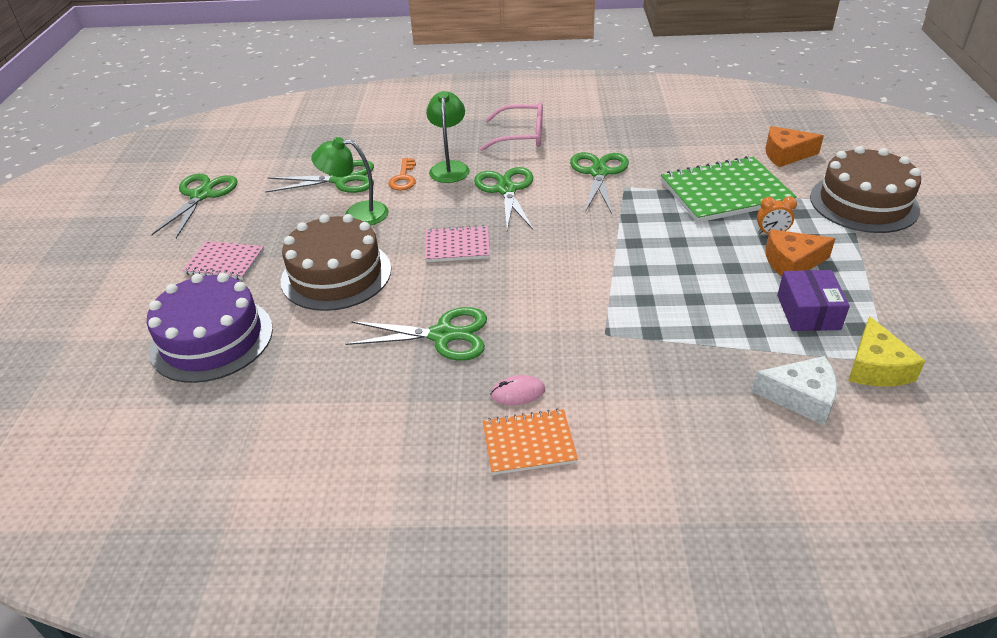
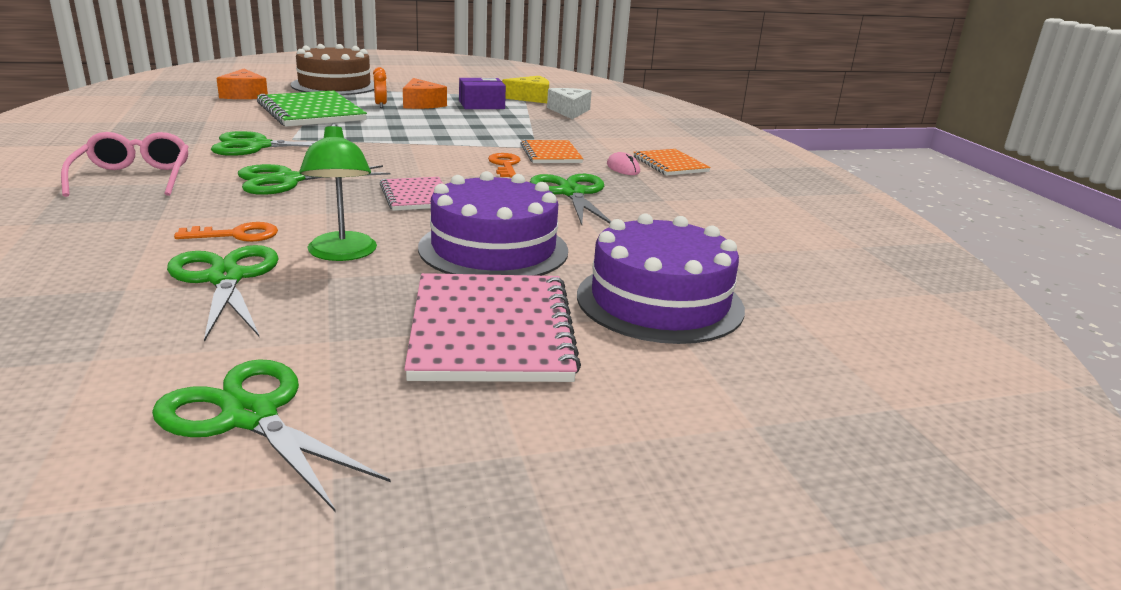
camera: 110 degrees left, 15 degrees down
green scissors [151,174,238,238] -> green scissors turned 45 degrees clockwise [152,359,391,512]
pink notebook [182,241,264,280] -> pink notebook [404,273,581,382], size x1.76
brown cake [281,214,391,311] -> purple cake [418,171,568,276]
green lamp [426,91,470,183] -> none
none -> orange key [488,153,520,178]
none -> orange notebook [520,140,583,163]

